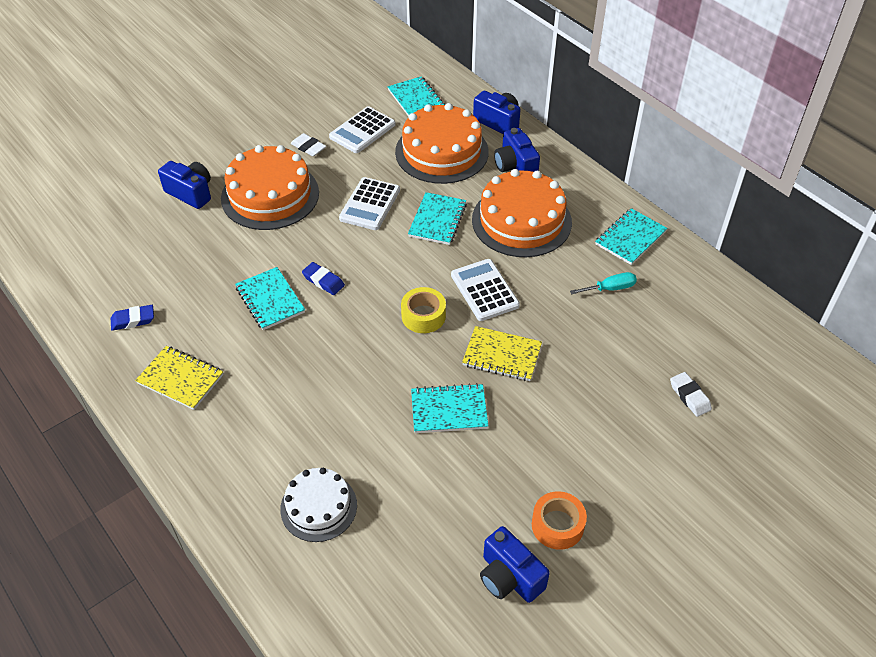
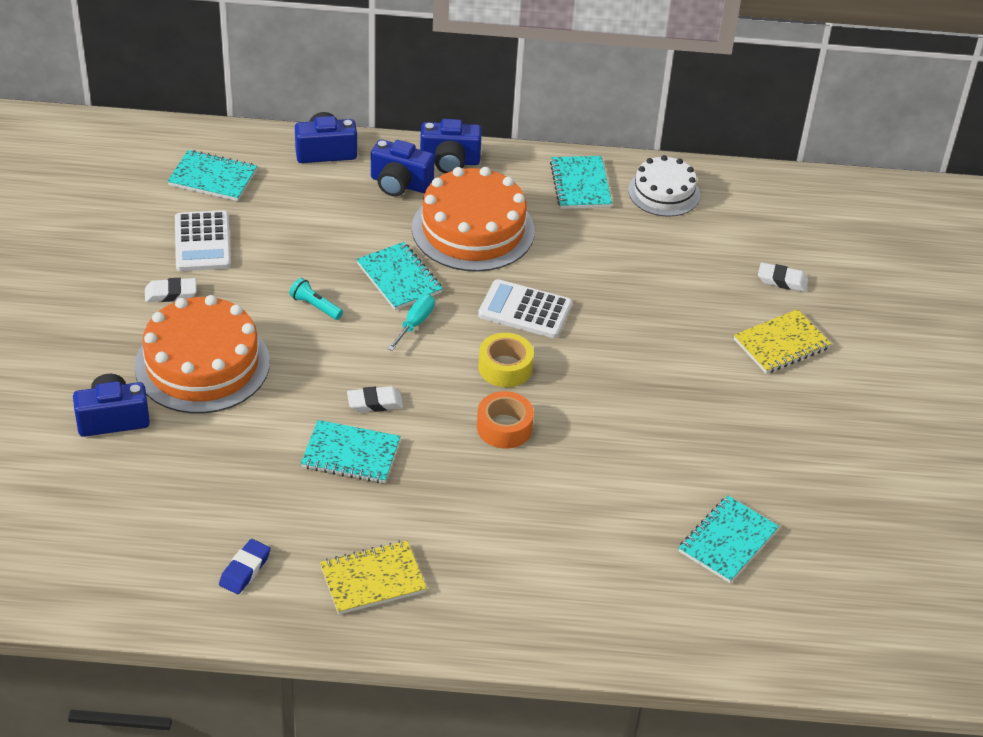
camera: 50 degrees left, 5 degrees down
white cake [280,468,357,542] -> white cake moved to [628,155,700,217]
blue eraser [302,262,345,295] -> white eraser [347,386,403,412]
white calculator [339,177,400,230] -> turquoise flashlight [290,278,343,320]
orange cake [395,103,489,184] -> none
turquoise notebook [411,383,488,433] -> turquoise notebook moved to [679,496,779,583]
yellow notebook [462,326,542,381] -> yellow notebook moved to [734,309,831,374]
blue camera [480,526,550,603] -> blue camera moved to [420,119,482,173]
orange tape [532,491,587,550] -> orange tape moved to [477,391,534,449]
turquoise screwdriver [570,272,637,294] -> turquoise screwdriver moved to [387,294,435,351]

